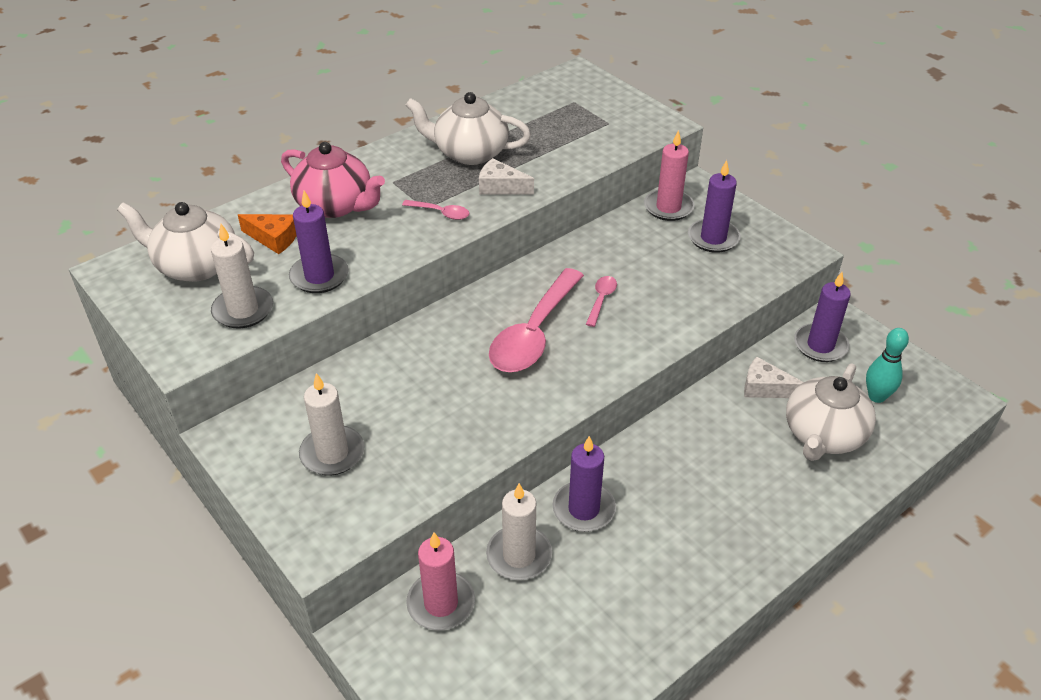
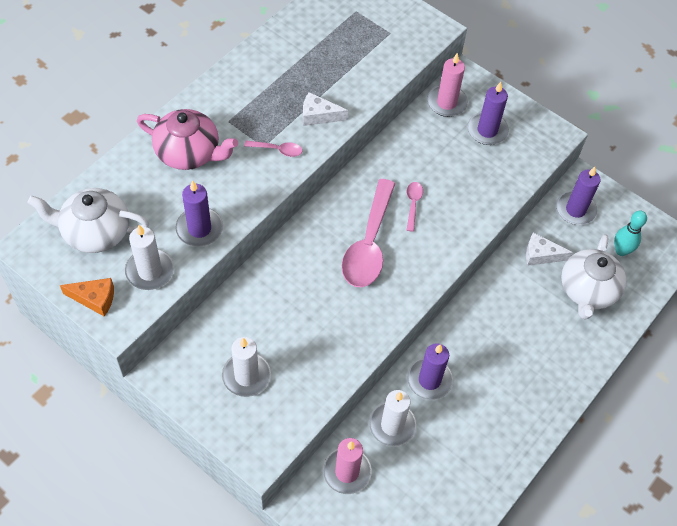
camera: 15 degrees left, 15 degrees up
orange cheese [238,214,297,254] -> orange cheese moved to [60,278,114,317]
white teapot [405,92,531,165] -> none

